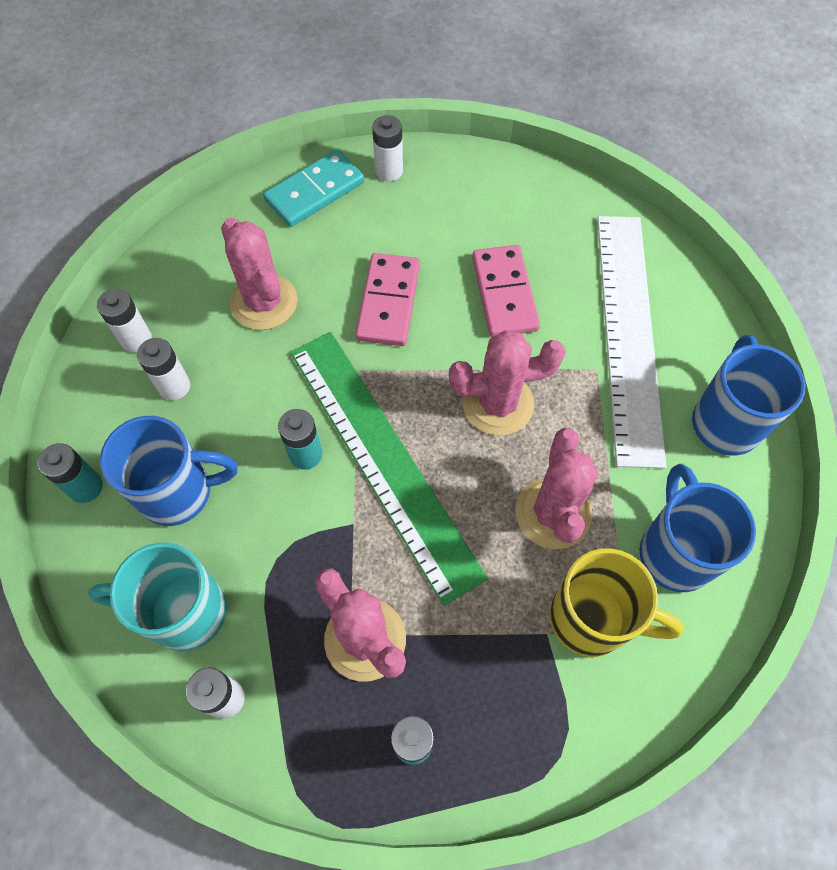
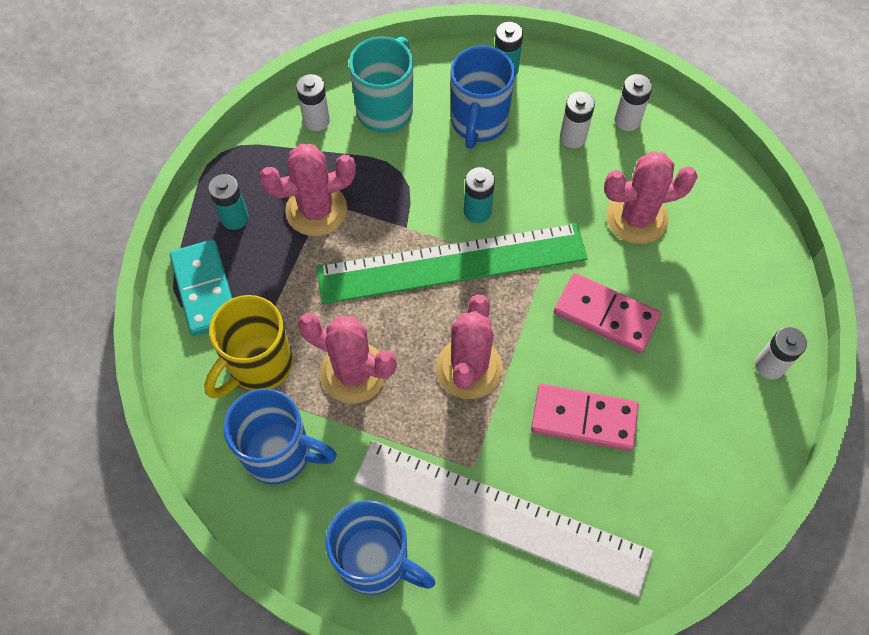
camera: 110 degrees right, 0 degrees up
turquoise domino [263,149,364,227] -> turquoise domino moved to [170,239,232,336]

